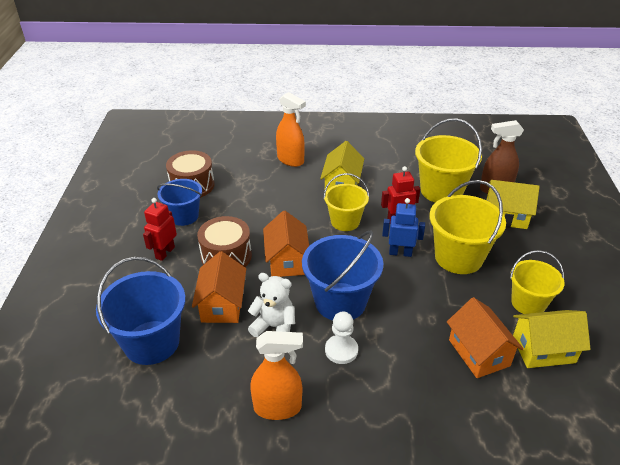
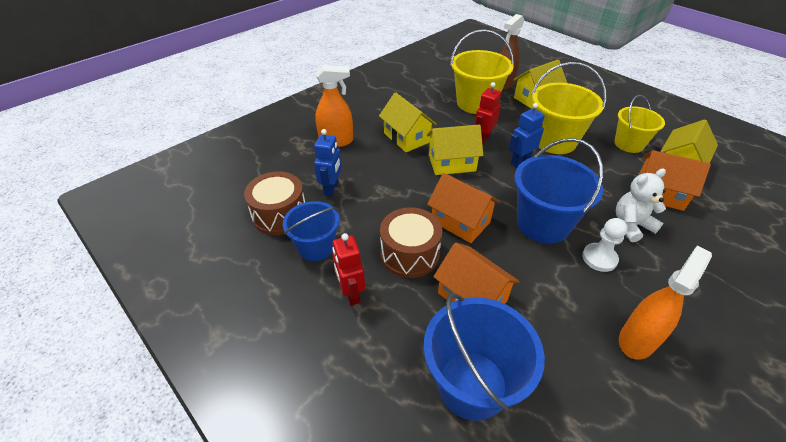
camera: 45 degrees left, 5 degrees up
white teddy bear [248,273,295,337] -> white teddy bear moved to [616,168,666,242]
yellow bucket [323,173,369,231] -> yellow house [427,125,483,175]
none -> blue robot [314,129,342,197]

